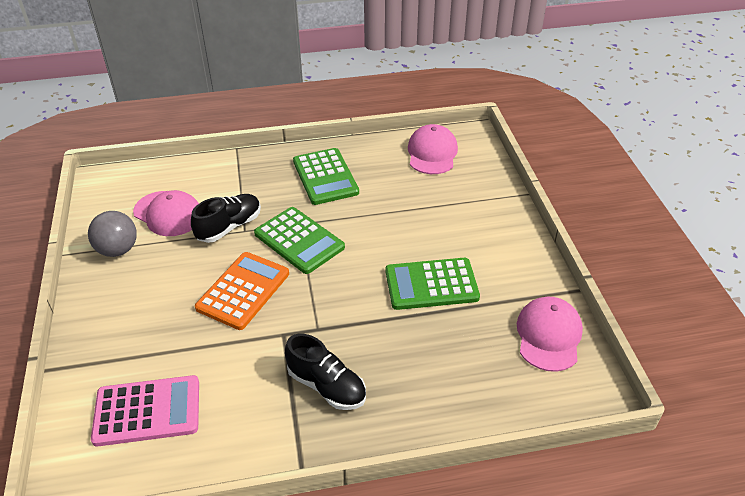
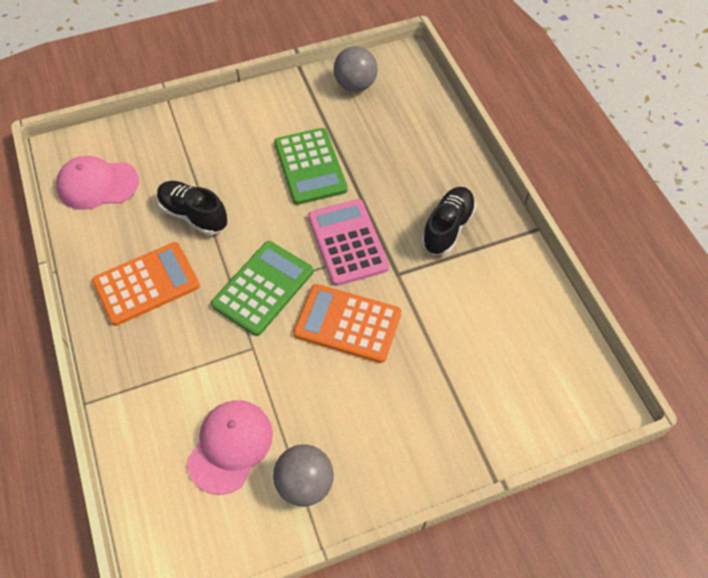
camera: 100 degrees left, 15 degrees up
pink calculator [91,375,199,447] -> pink calculator moved to [308,199,389,286]
black shoe [191,194,261,243] -> black shoe moved to [157,181,228,235]
green calculator [293,148,359,205] -> orange calculator [92,242,200,326]
pink cap [517,297,583,372] -> grey ball [334,46,378,92]

